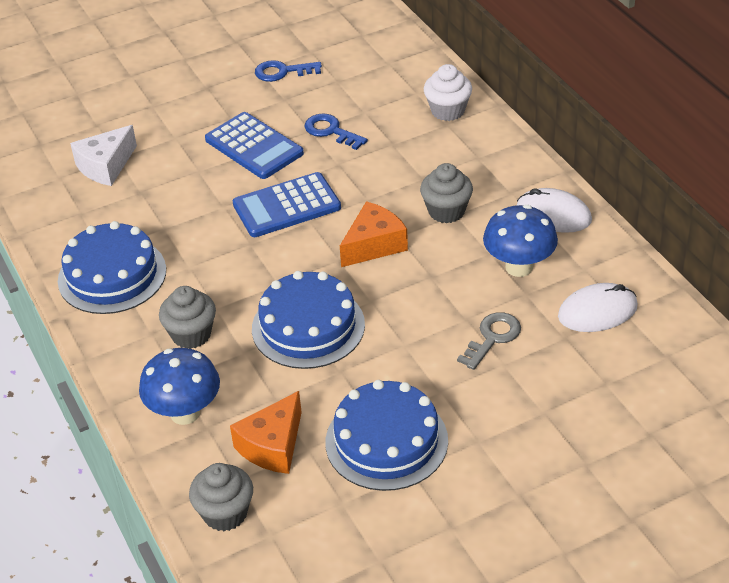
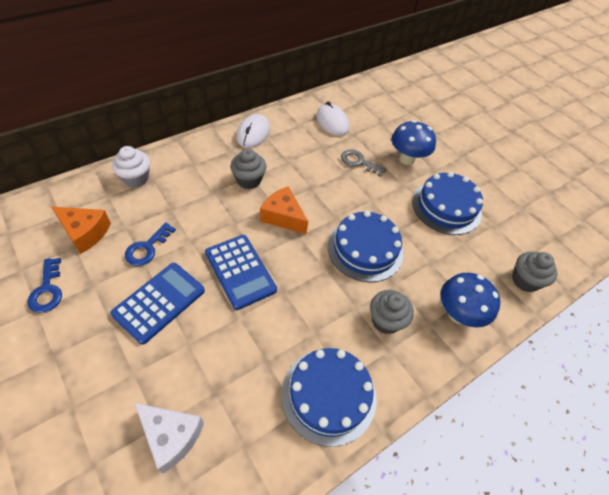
camera: 105 degrees left, 10 degrees up
orange cheese [230,391,302,474] -> orange cheese moved to [52,207,111,254]
blue mushroom [483,205,558,277] -> blue mushroom moved to [391,120,436,165]

